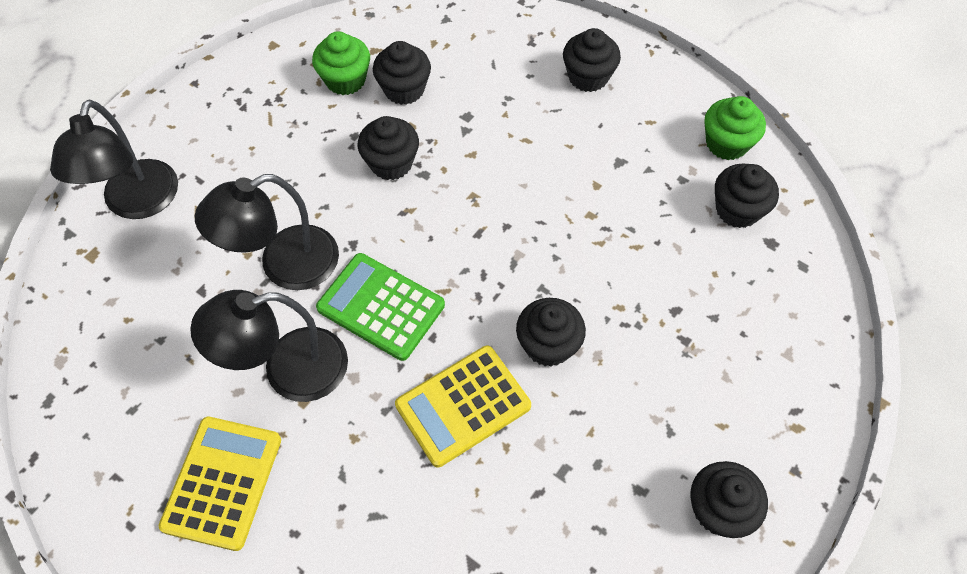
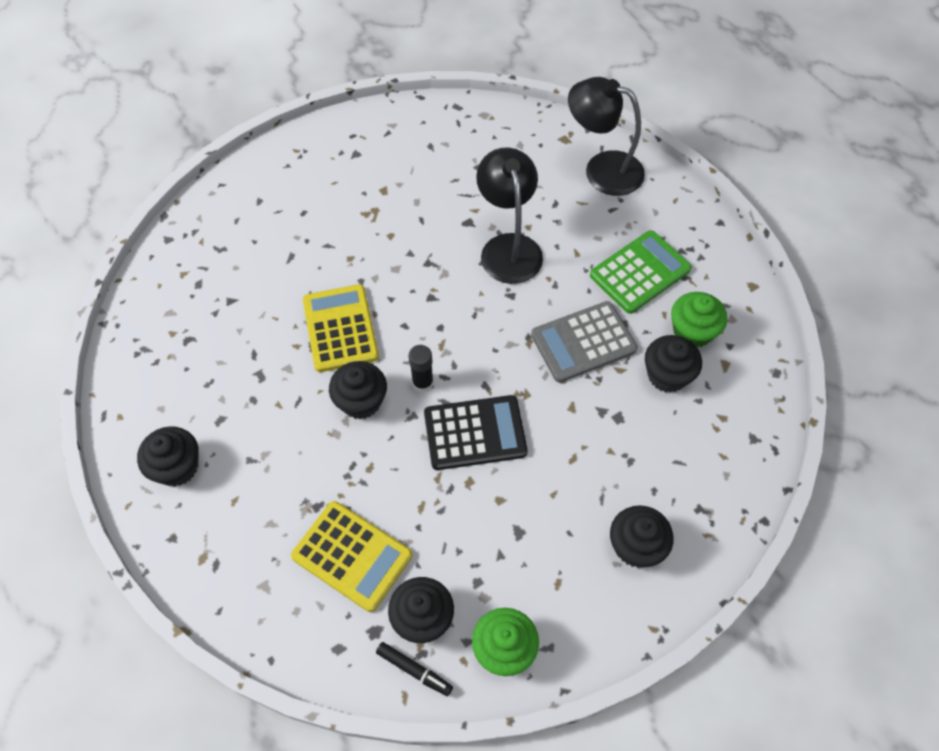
camera: 110 degrees right, 0 degrees up
yellow calculator [159,417,281,551] -> yellow calculator moved to [291,501,412,612]
black lamp [190,290,348,402] -> none
green calculator [316,253,445,361] -> green calculator moved to [590,230,692,314]
black cupcake [358,116,419,180] -> grey calculator [531,301,638,382]
none -> black marker [376,642,453,696]
none -> black glue stick [409,345,434,393]
none -> black calculator [424,395,528,470]

